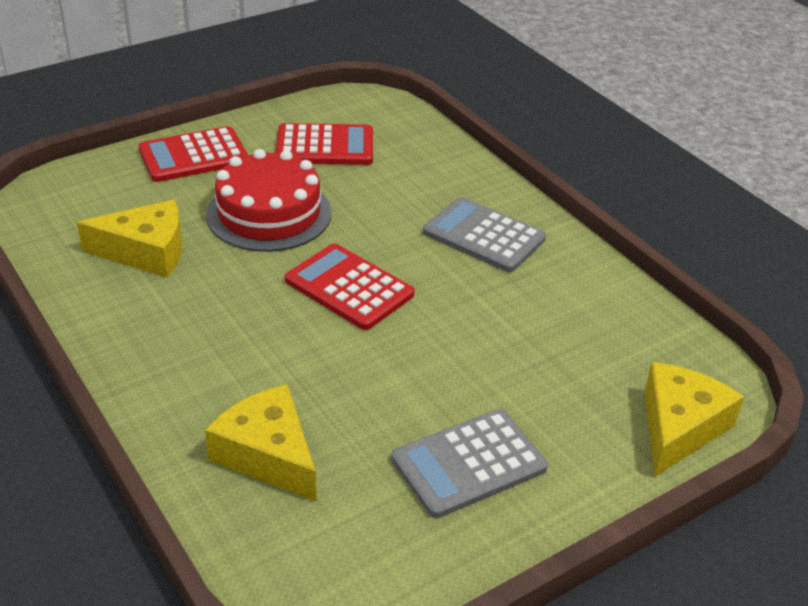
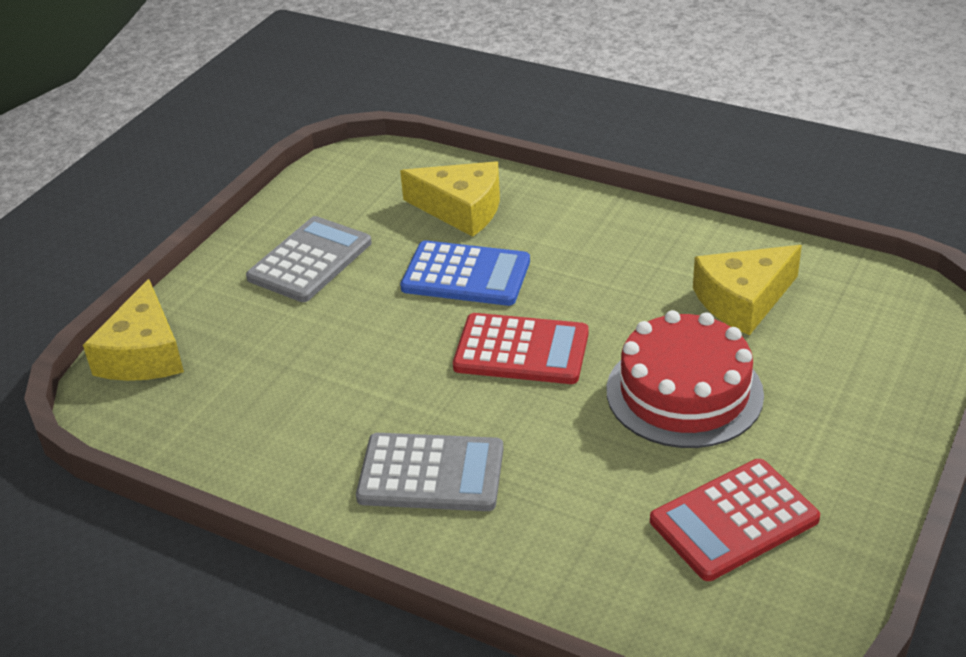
camera: 155 degrees right, 0 degrees up
red calculator [139,126,248,182] -> none
none -> blue calculator [400,240,530,306]

